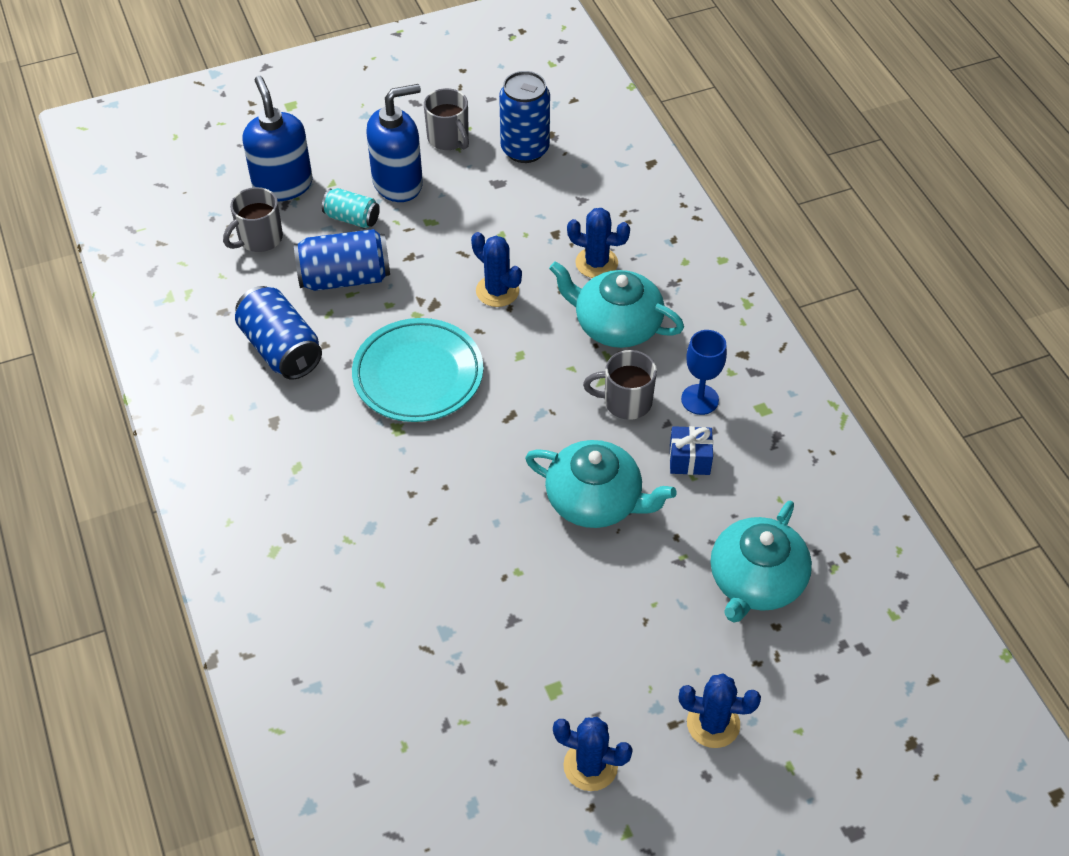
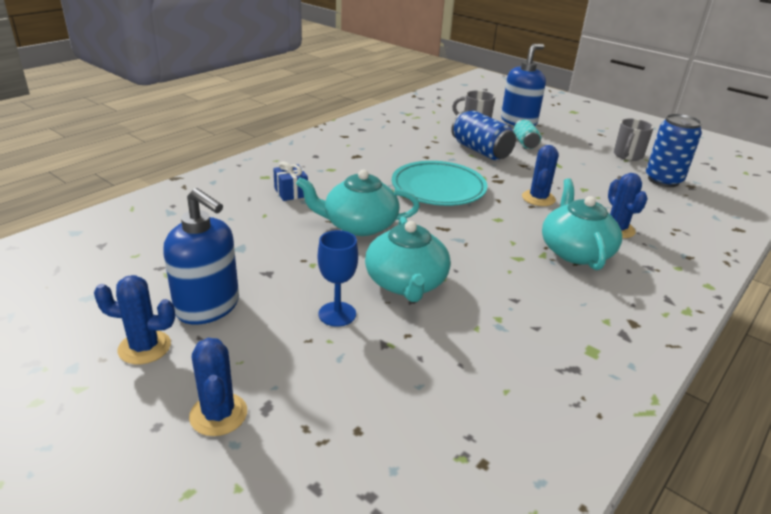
camera: 60 degrees right, 20 degrees down
blue can [235,286,322,380] -> none
blue soap dispenser [366,84,423,202] -> blue soap dispenser moved to [163,188,239,325]
blue cactus [553,717,633,791] -> blue cactus turned 75 degrees counterclockwise [94,275,175,364]
grey mug [583,350,657,420] -> none
blue gift [669,426,713,475] -> blue gift moved to [273,161,308,201]
blue goblet [681,330,727,415] -> blue goblet moved to [318,230,358,327]
turquoise teapot [711,500,812,622] -> turquoise teapot moved to [296,170,420,236]

